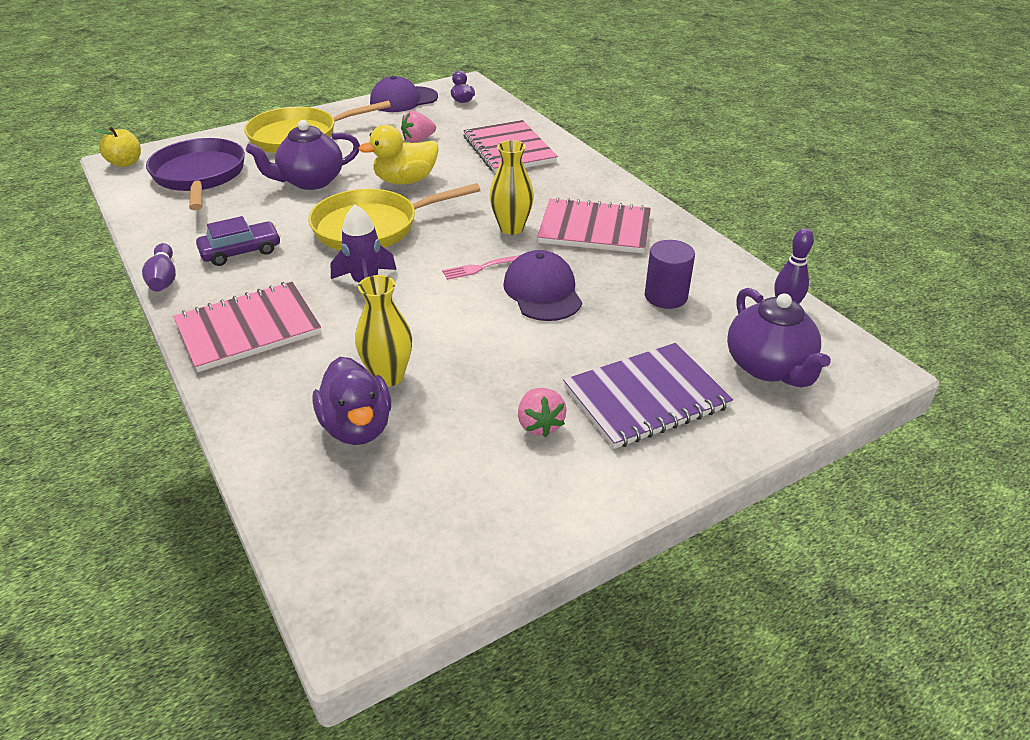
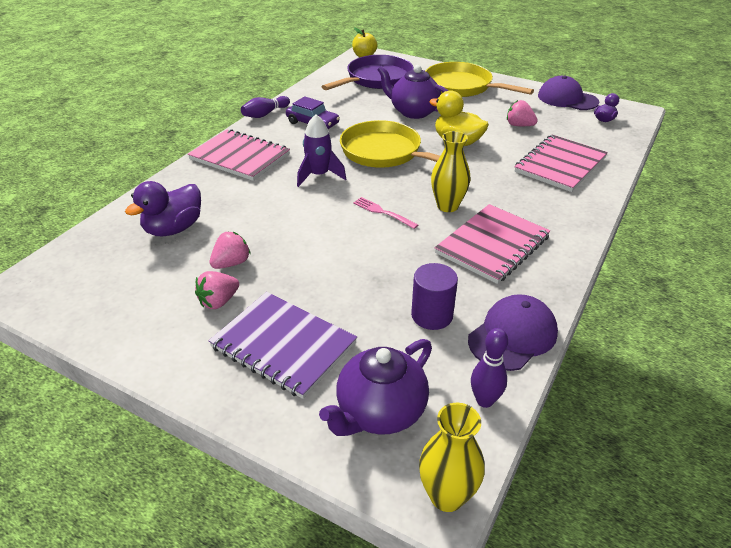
camera: 60 degrees right, 0 degrees up
yellow vase [355,275,412,387] -> yellow vase moved to [419,403,485,512]
purple cap [503,250,582,321] -> purple cap moved to [468,294,558,371]
pink notebook [537,197,651,253] -> pink notebook turned 60 degrees clockwise [435,204,550,284]
none -> pink strawberry [210,231,251,269]

